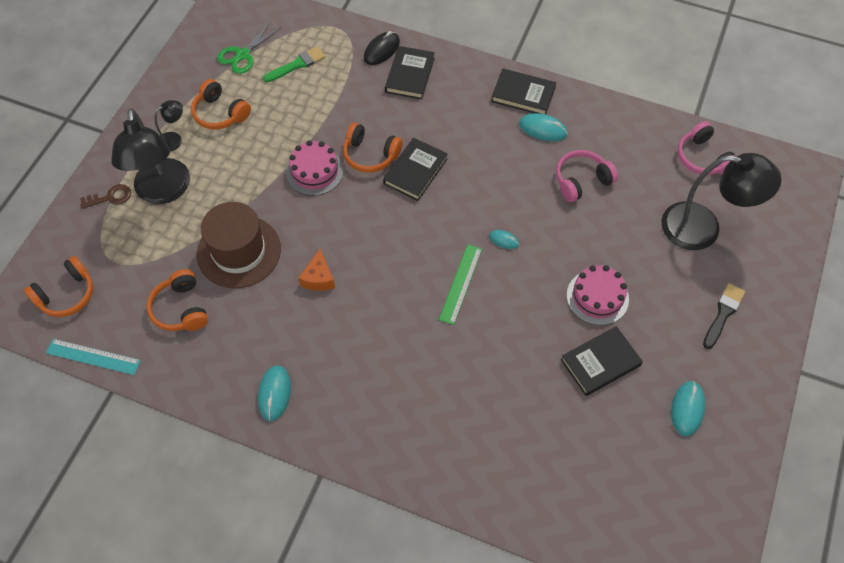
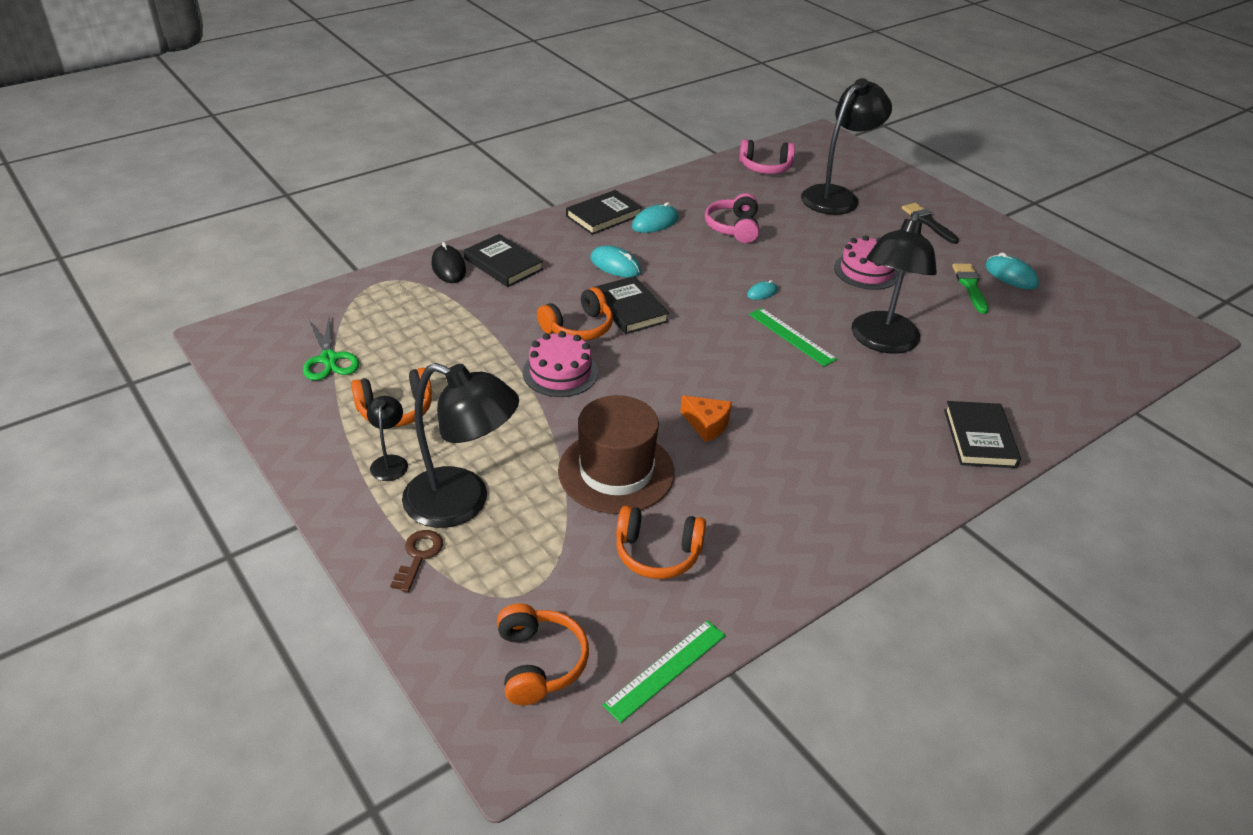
camera: 60 degrees left, 20 degrees down
turquoise ruler [46,339,141,375] -> green ruler [602,620,726,723]
turquoise mouse [258,365,291,421] -> turquoise mouse moved to [590,245,641,277]
green brush [263,46,325,82] -> green brush moved to [952,263,989,314]
black book [561,326,643,396] -> black book moved to [944,401,1021,468]
none -> black lamp [851,212,937,353]

